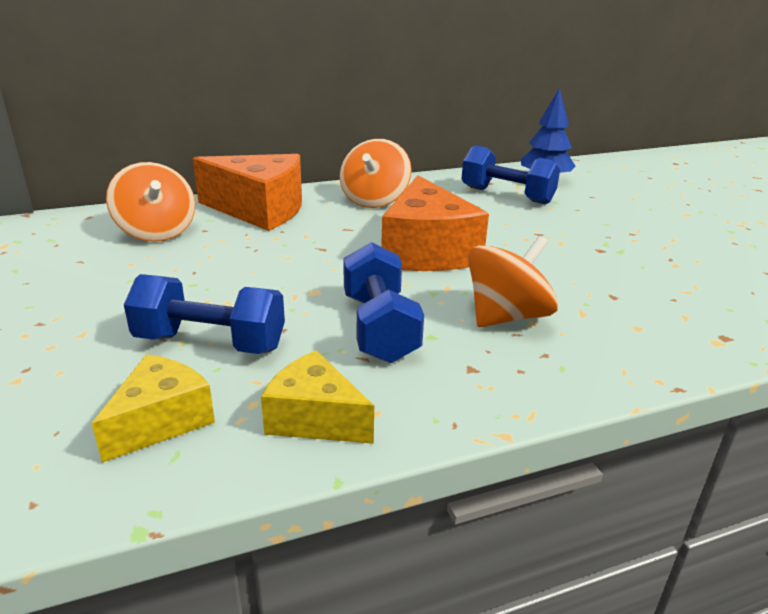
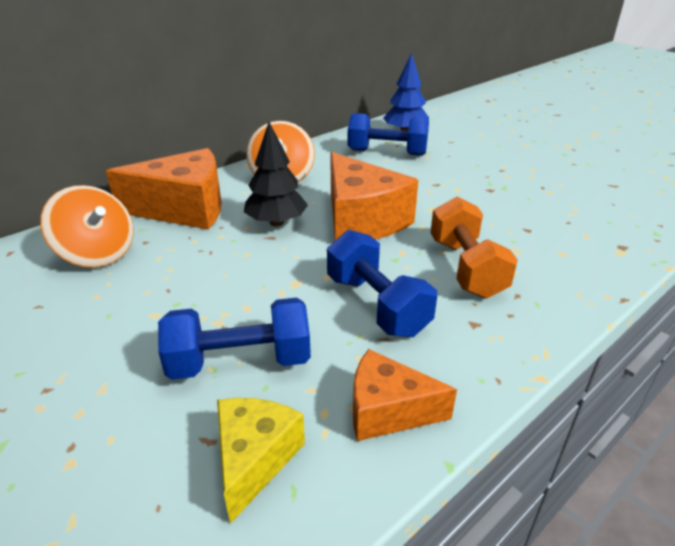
camera: 20 degrees left, 5 degrees up
yellow cheese [261,350,374,444] -> orange cheese [353,349,457,441]
orange spinning top [468,236,558,327] -> orange dumbbell [430,197,518,299]
none -> black tree [244,122,308,226]

